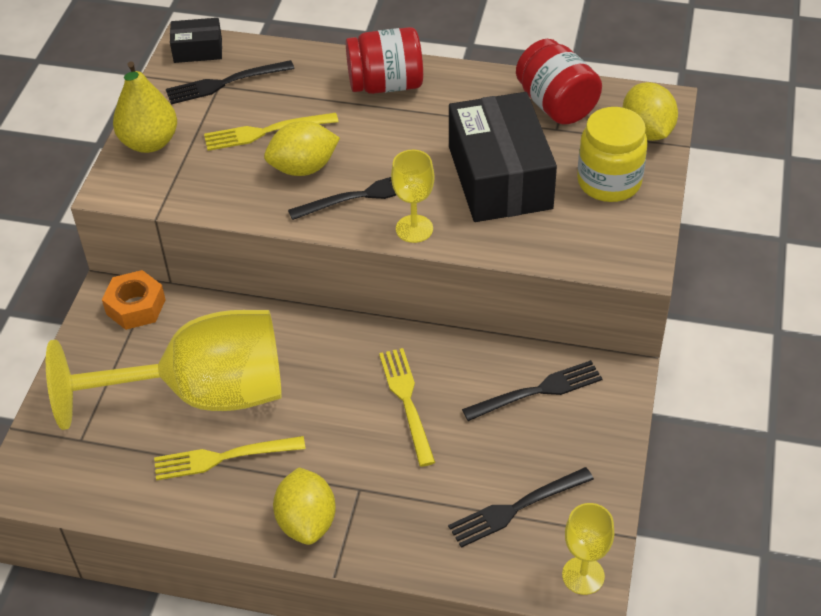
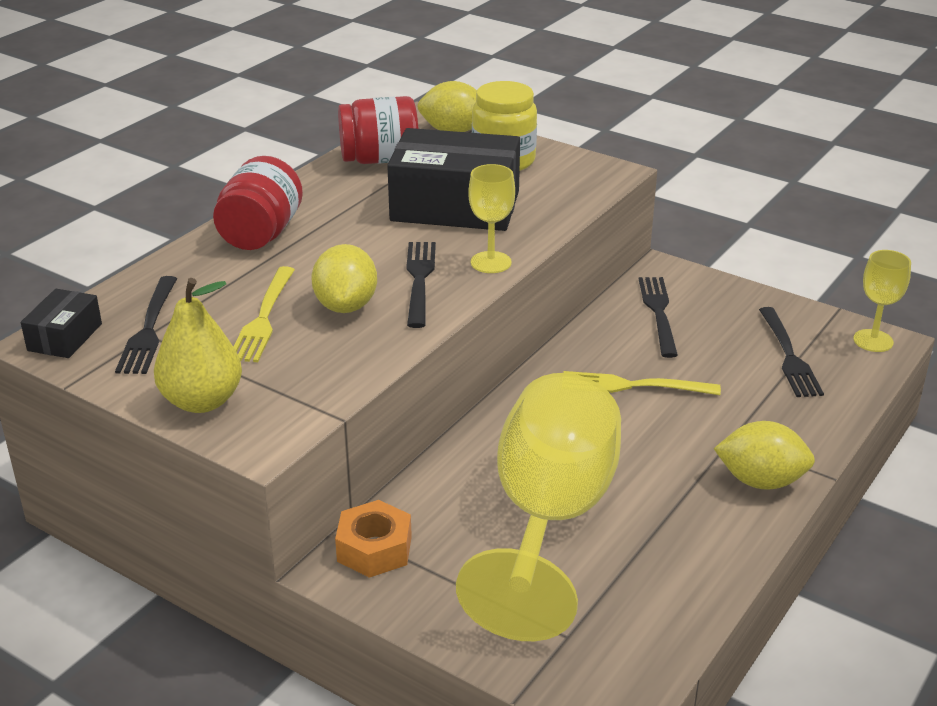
camera: 70 degrees left, 15 degrees down
yellow fork [154,436,306,480] -> none

